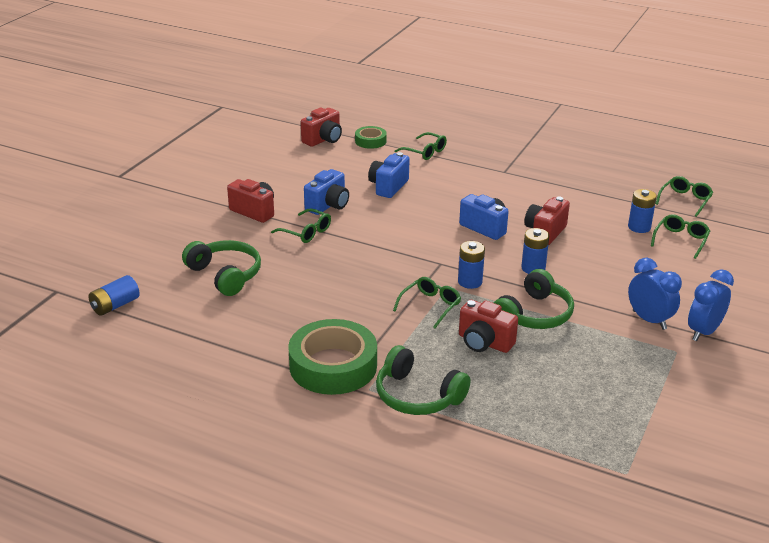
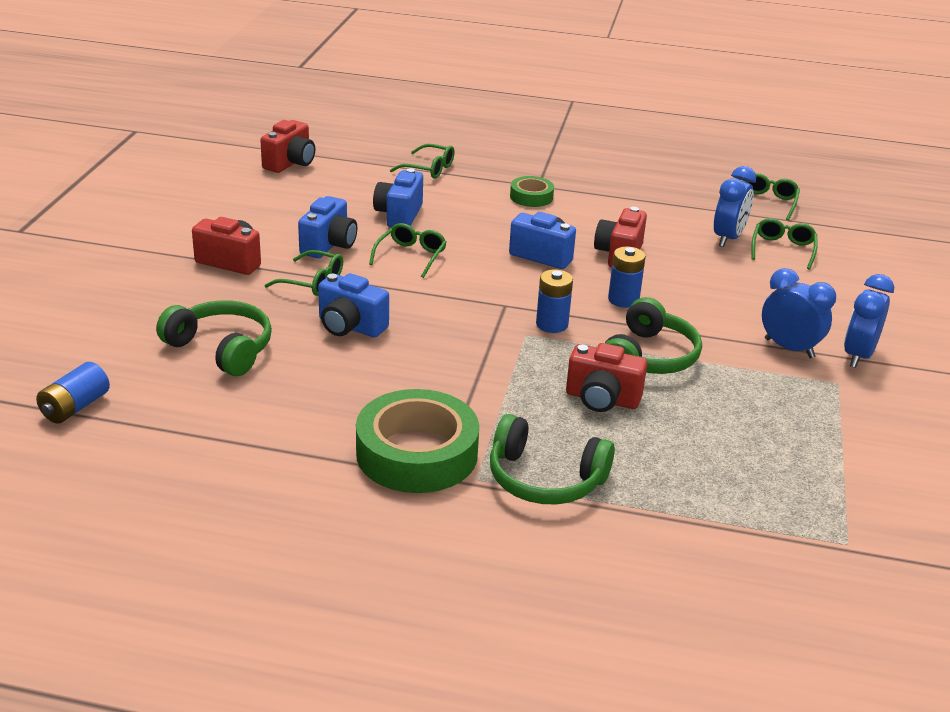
camera: 15 degrees left, 0 degrees up
green tape [355,126,387,149] -> green tape moved to [510,176,554,207]
green glasses [393,277,461,328] -> green glasses moved to [369,223,447,278]
blue battery [628,189,657,233] -> blue clock [714,166,756,247]
none -> blue camera [318,273,389,337]

